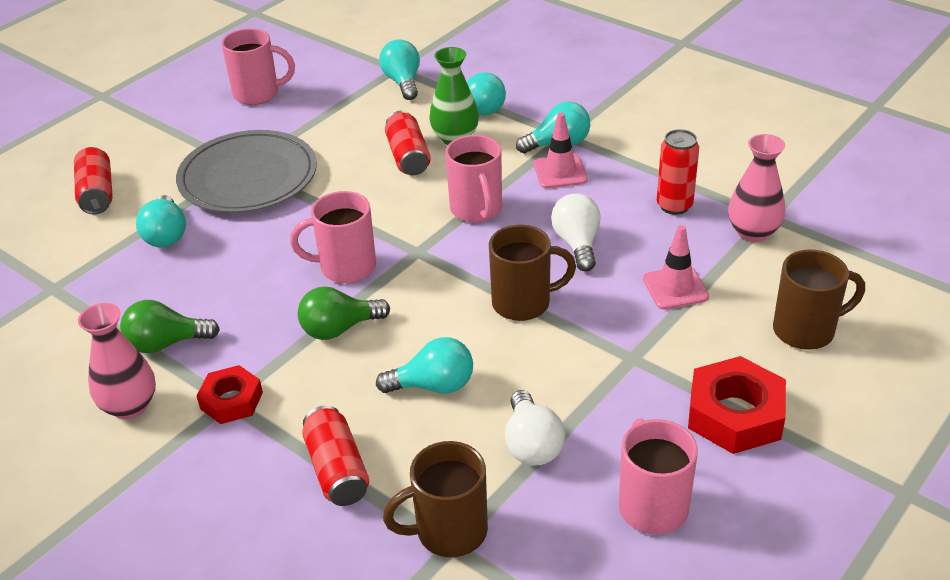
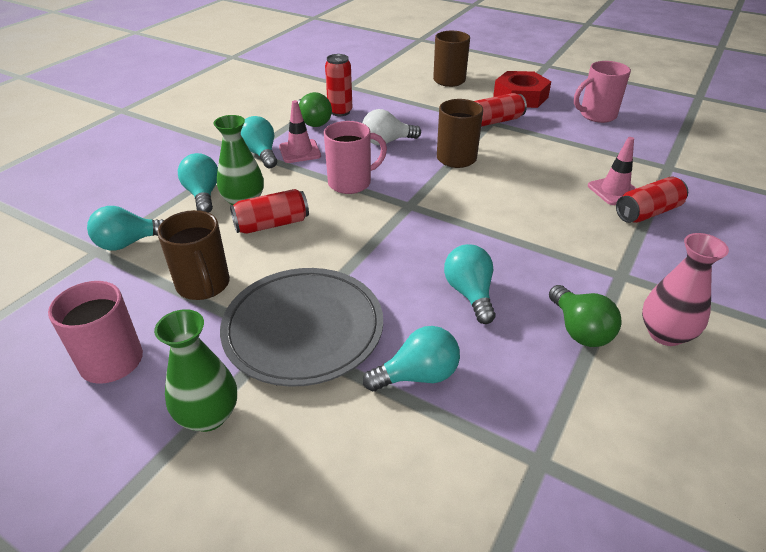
camera: 100 degrees left, 0 degrees up
red can [74,147,113,214] -> red can moved to [475,93,527,127]
red nut [197,365,263,424] -> none
pink mug [290,191,376,283] -> none
green light bulb [297,286,390,340] -> green light bulb moved to [297,92,332,127]
turquoise light bulb [376,337,473,394] -> turquoise light bulb moved to [444,244,496,324]
brown mug [383,441,488,557] -> brown mug moved to [157,210,230,300]
white light bulb [505,390,565,466] -> none
pink traffic cone [643,225,709,310] -> pink traffic cone moved to [588,137,636,205]
pink vase [728,134,785,242] -> none
none -> green vase [154,309,237,432]

